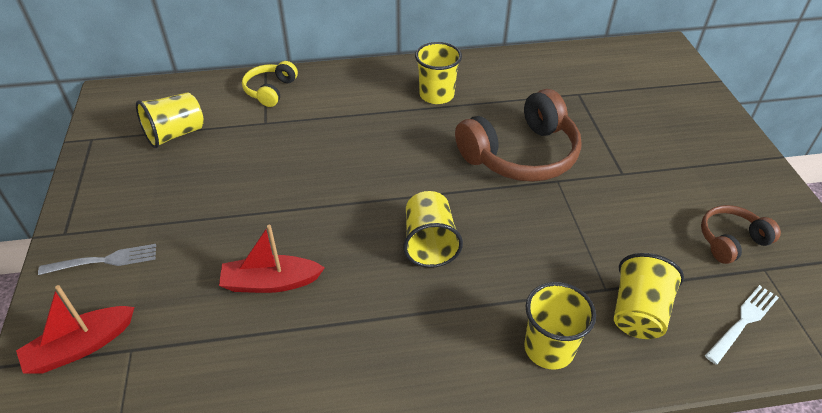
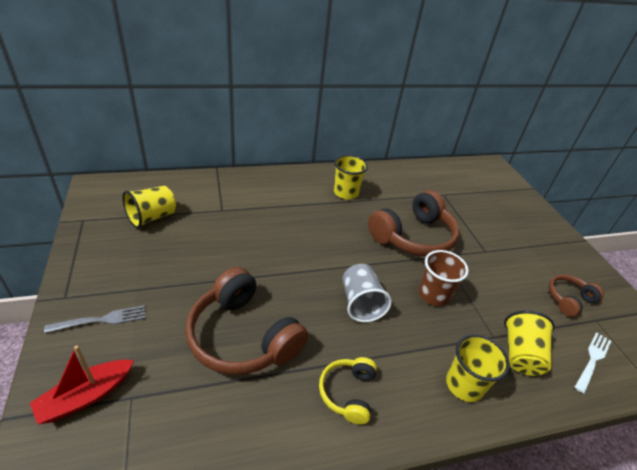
camera: 10 degrees left, 5 degrees down
red boat [219,225,325,293] -> brown headphones [185,267,308,375]
yellow headphones [242,61,298,107] -> yellow headphones moved to [319,357,377,425]
yellow cup [403,191,463,268] -> grey cup [342,264,392,322]
none -> brown cup [419,250,469,306]

